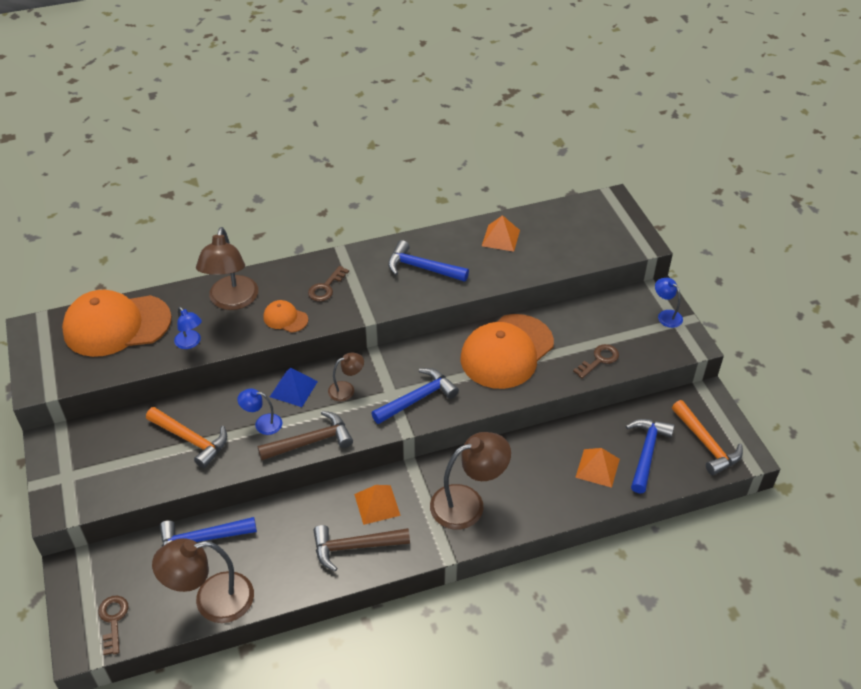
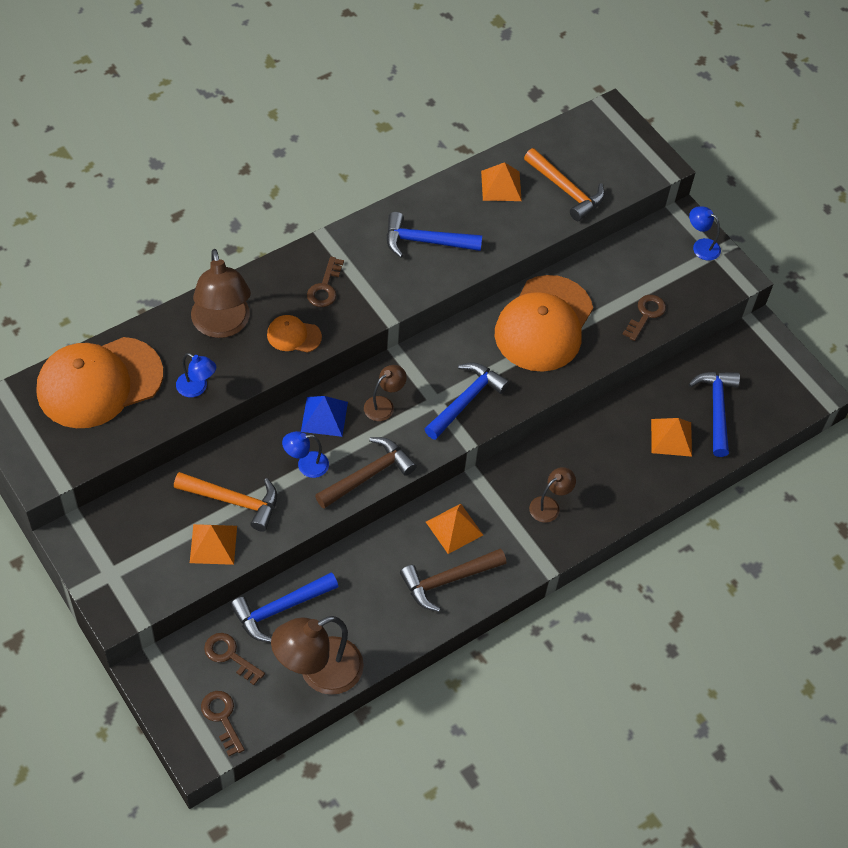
camera: 20 degrees left, 10 degrees up
brown lamp [430,432,511,529] -> brown lamp [529,467,576,523], size x0.52
orange hammer [672,400,743,475] -> orange hammer moved to [524,148,605,221]
none -> orange pyramid [190,524,237,565]
none -> brown key [204,633,265,685]

